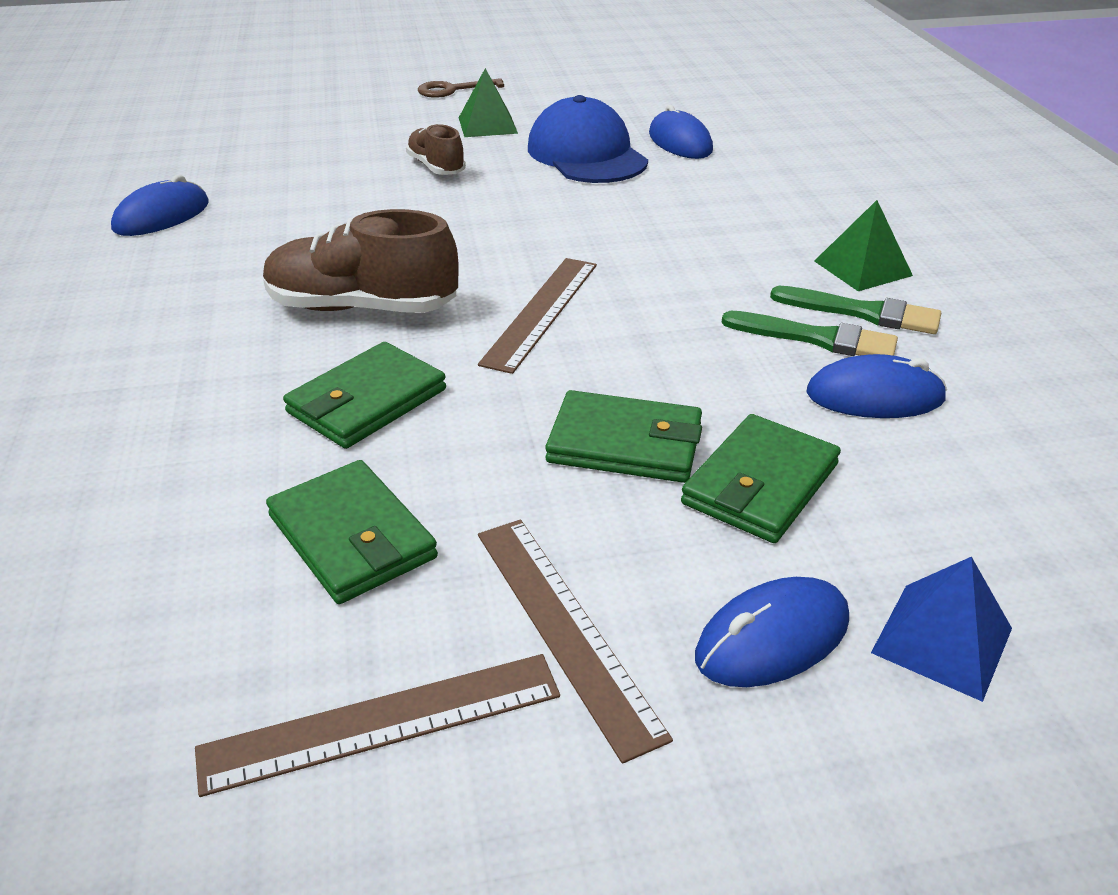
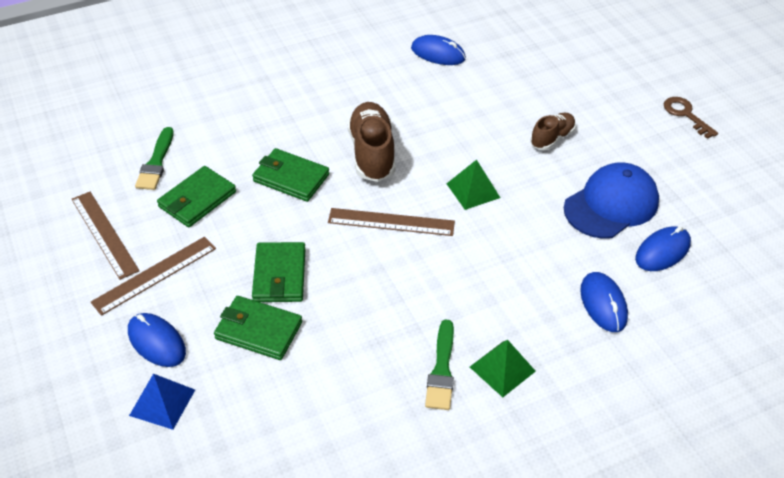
camera: 75 degrees right, 10 degrees up
green pyramid [459,68,518,137] -> green pyramid moved to [447,160,500,210]
green brush [722,311,898,356] -> green brush moved to [135,127,174,190]
blue mouse [806,354,947,418] -> blue mouse moved to [580,272,628,332]

